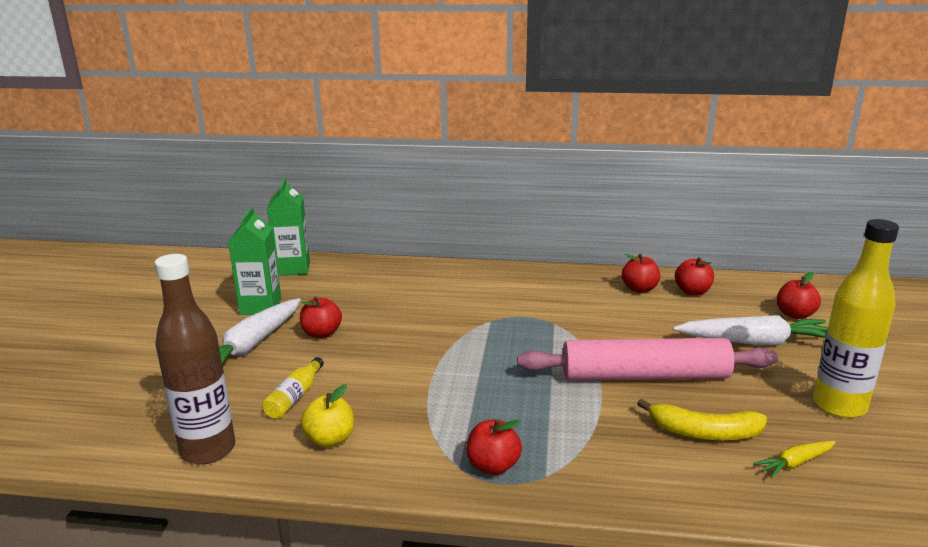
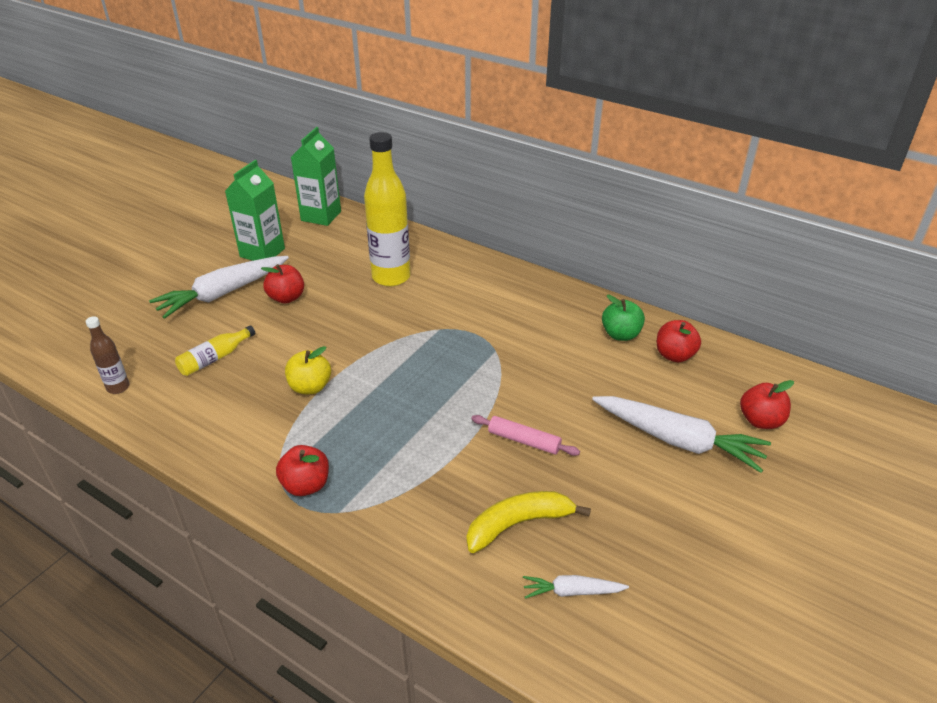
camera: 25 degrees right, 15 degrees up
brown bottle [155,254,235,464] -> brown bottle [86,316,130,394], size x0.48
yellow apple [301,384,354,448] -> yellow apple moved to [285,346,331,394]
pink rolling pin [517,338,778,381] -> pink rolling pin [471,415,580,456], size x0.43
red apple [622,254,661,293] -> green apple [602,295,645,341]
yellow banana [637,399,767,440] -> yellow banana turned 120 degrees clockwise [467,491,591,553]
yellow carrot [754,441,836,478] -> white carrot [523,575,629,599]
yellow bottle [813,219,899,418] -> yellow bottle moved to [364,132,411,287]

